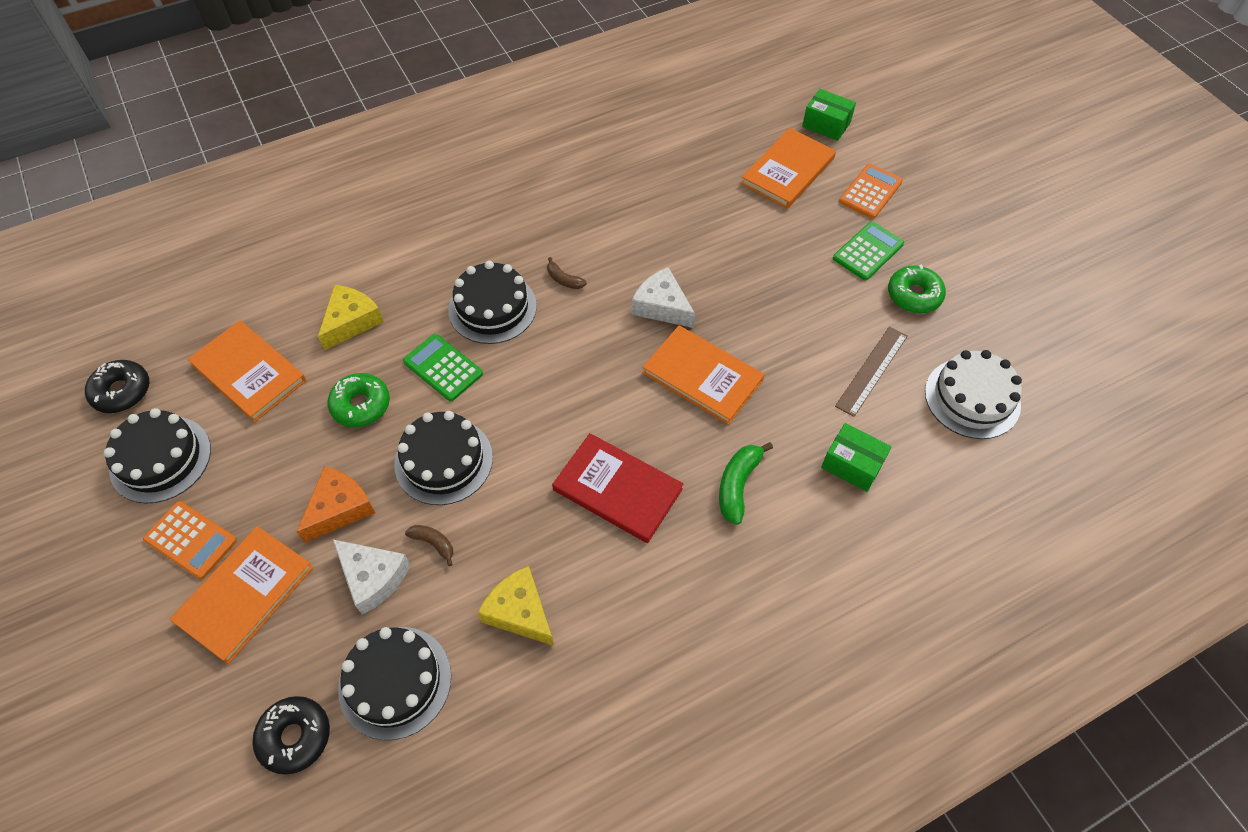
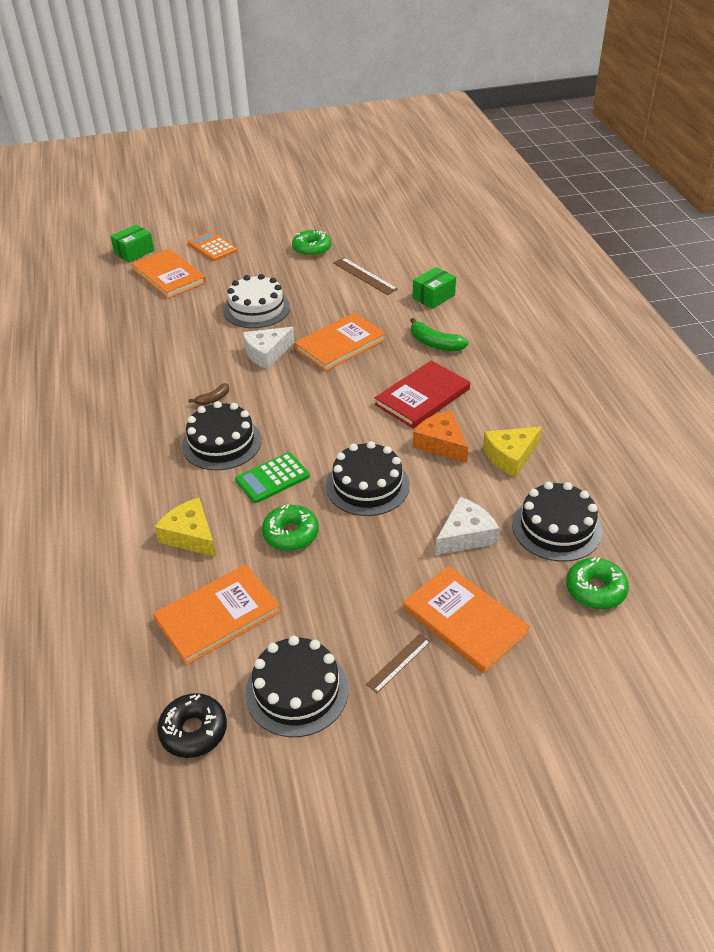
camera: 75 degrees left, 15 degrees down
orange calculator [143,501,237,579] -> brown ruler [366,634,431,693]
black donut [252,696,330,775] -> green donut [566,557,629,609]
orange cheese [297,466,375,543] -> orange cheese moved to [413,410,468,463]
brown banana [405,525,453,566] -> none
green calculator [833,221,904,280] -> none
white cake [925,350,1022,439] -> white cake moved to [223,274,290,328]

